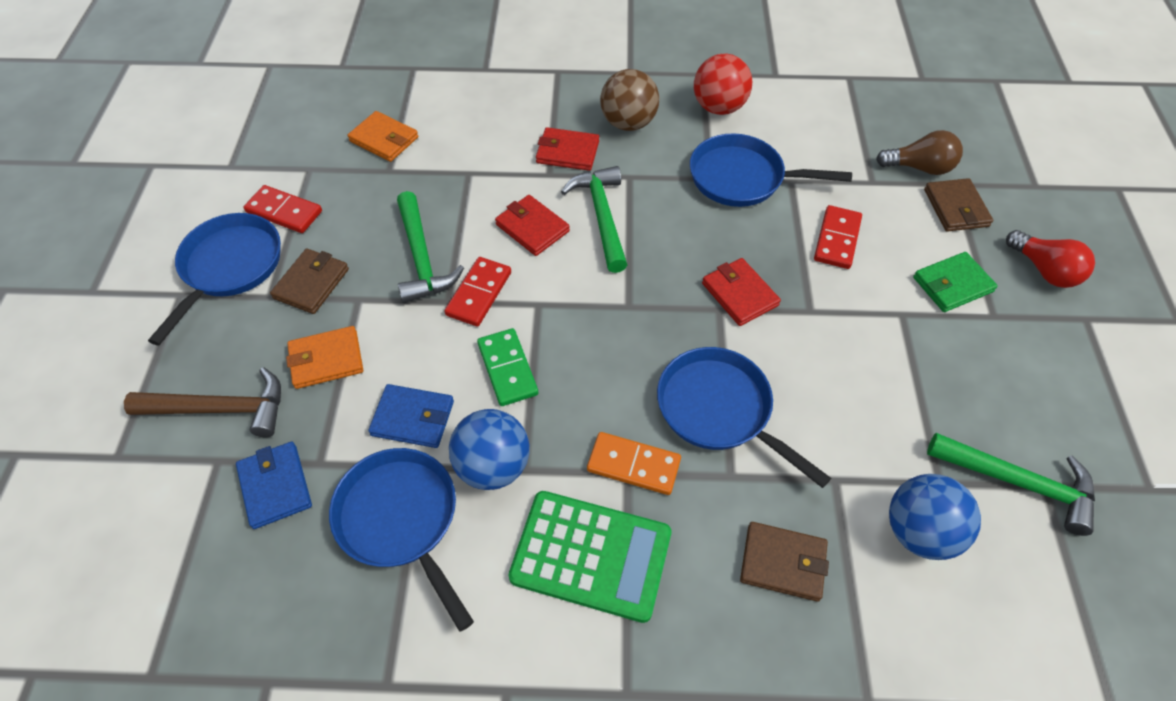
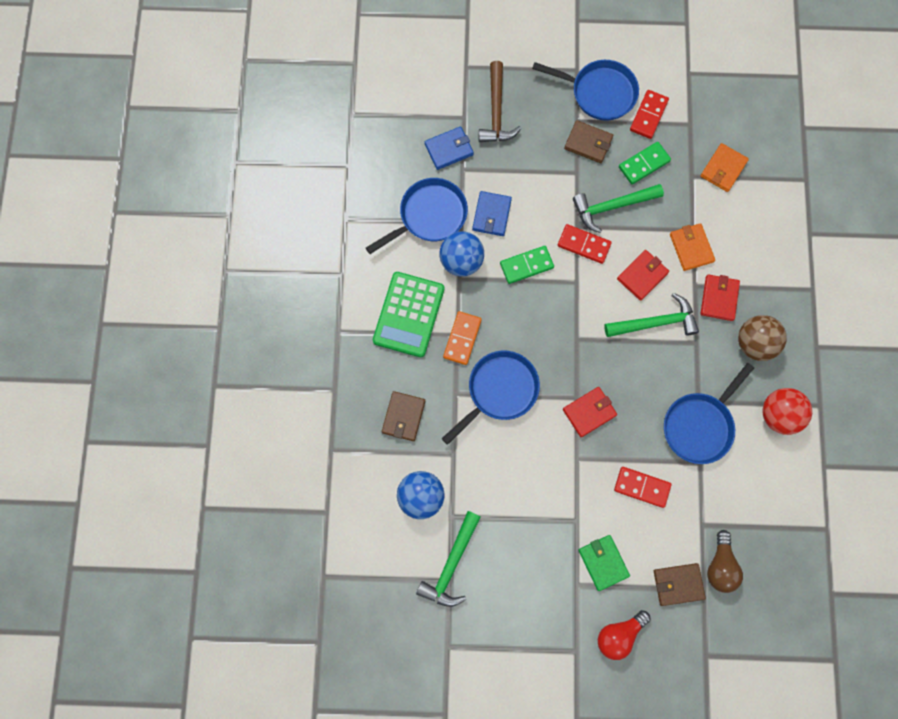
camera: 90 degrees right, 20 degrees up
orange wallet [286,326,363,389] -> orange wallet moved to [670,223,715,271]
blue pan [690,134,852,207] -> blue pan turned 150 degrees counterclockwise [664,363,754,464]
none -> green domino [619,142,671,184]

